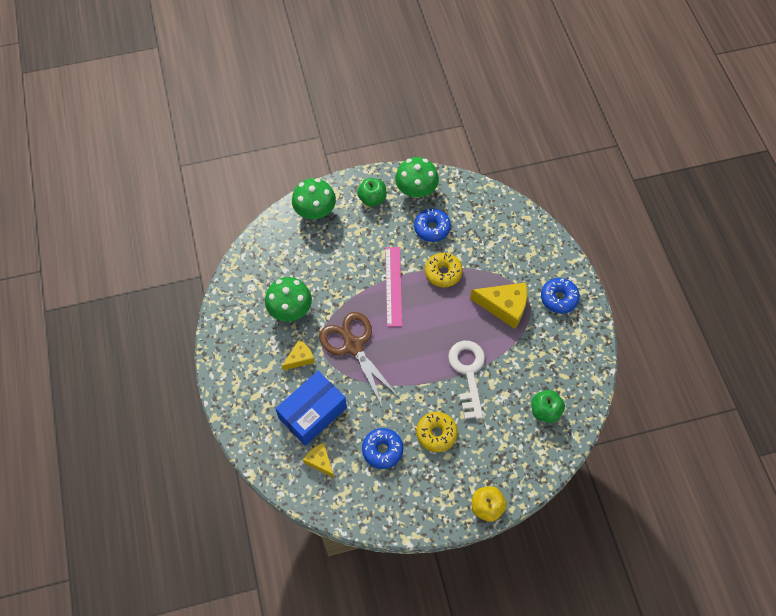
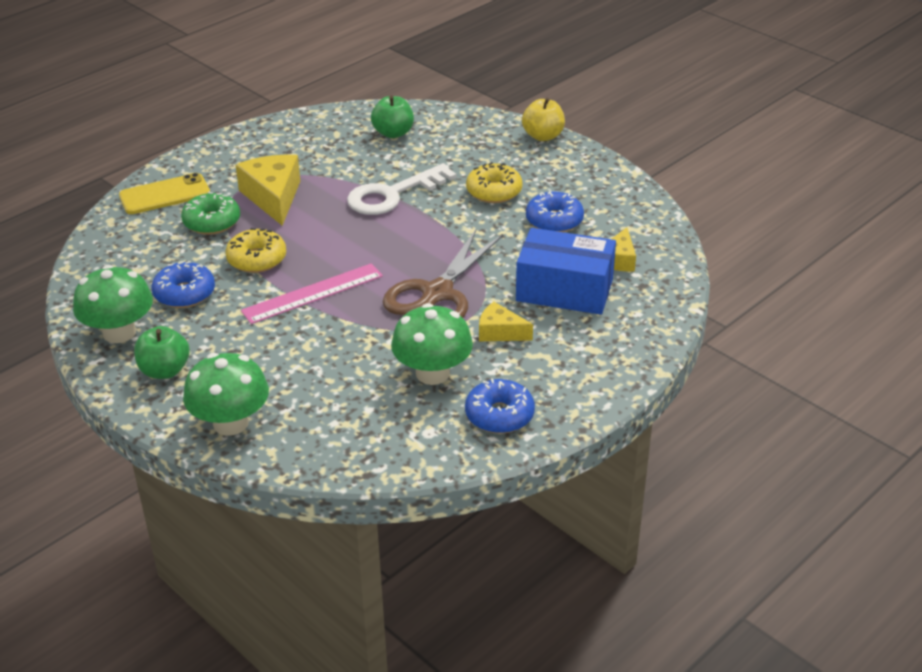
camera: 120 degrees left, 25 degrees down
blue donut [541,278,580,314] -> blue donut moved to [465,378,535,434]
none -> yellow phone [119,173,210,214]
none -> green donut [181,192,240,235]

